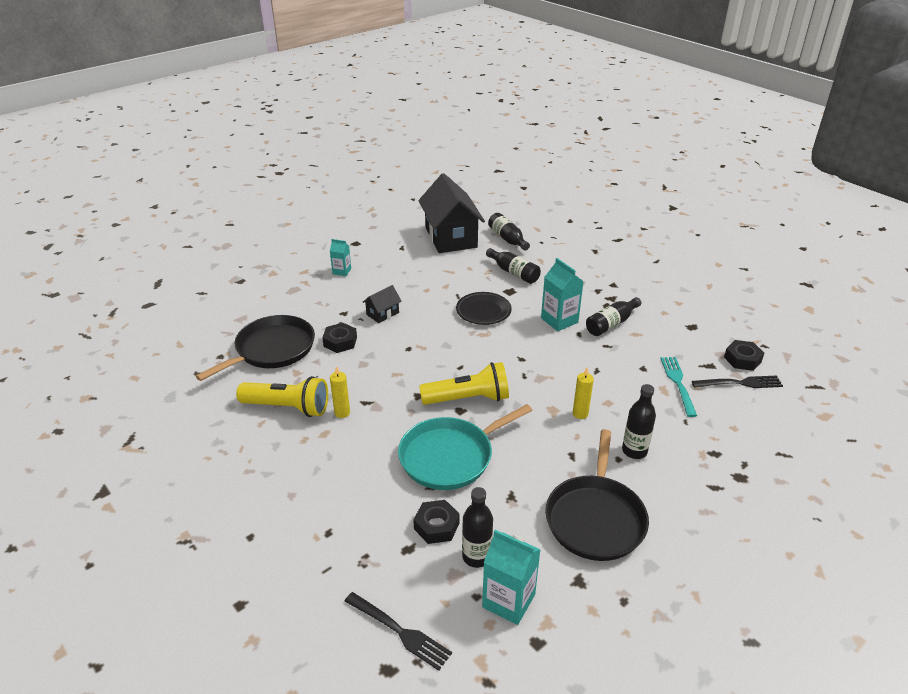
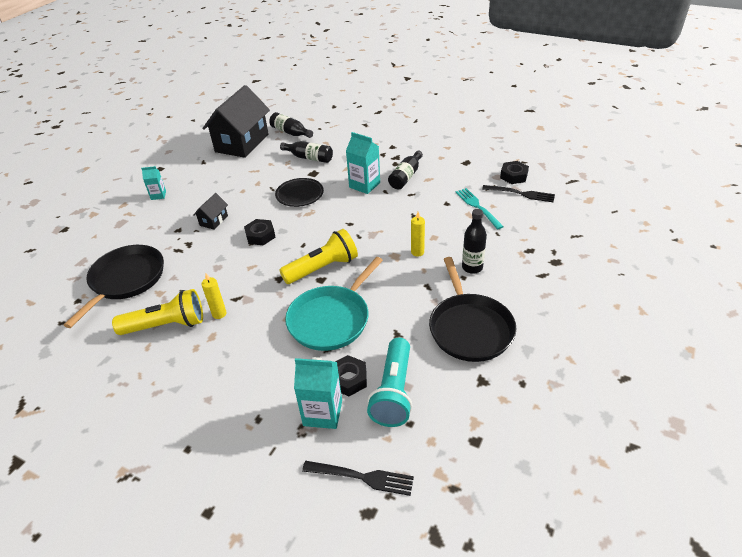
camera: 20 degrees left, 5 degrees up
black nut [322,323,357,353] -> black nut moved to [244,219,276,246]
black house [418,173,485,253] -> black house turned 60 degrees clockwise [202,85,270,158]
black bottle [462,487,493,568] -> turquoise flashlight [367,338,412,427]
turquoise carton [482,530,541,625] -> turquoise carton moved to [294,357,342,429]
black fork [692,375,783,388] -> black fork turned 45 degrees clockwise [482,185,555,202]

